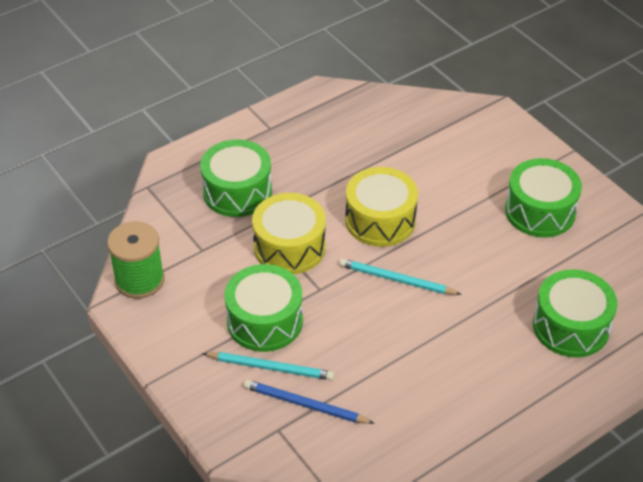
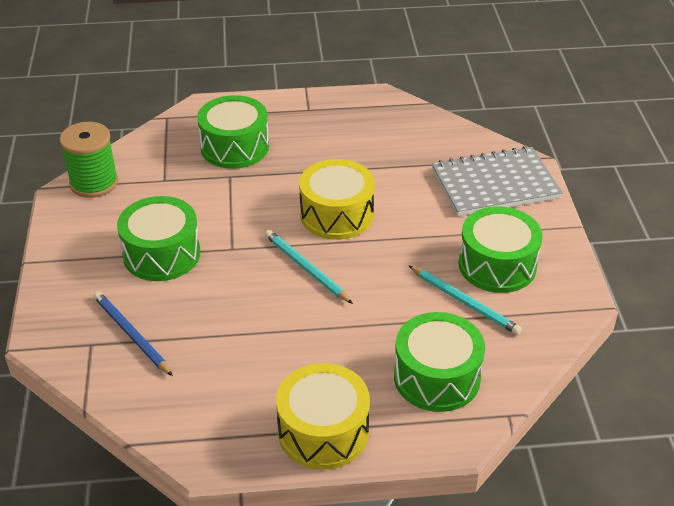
camera: 30 degrees right, 5 degrees down
turquoise pencil [202,352,334,380] -> turquoise pencil moved to [408,265,522,335]
yellow drum [252,193,326,274] -> yellow drum moved to [276,363,370,470]
none -> grey notebook [432,146,563,216]

